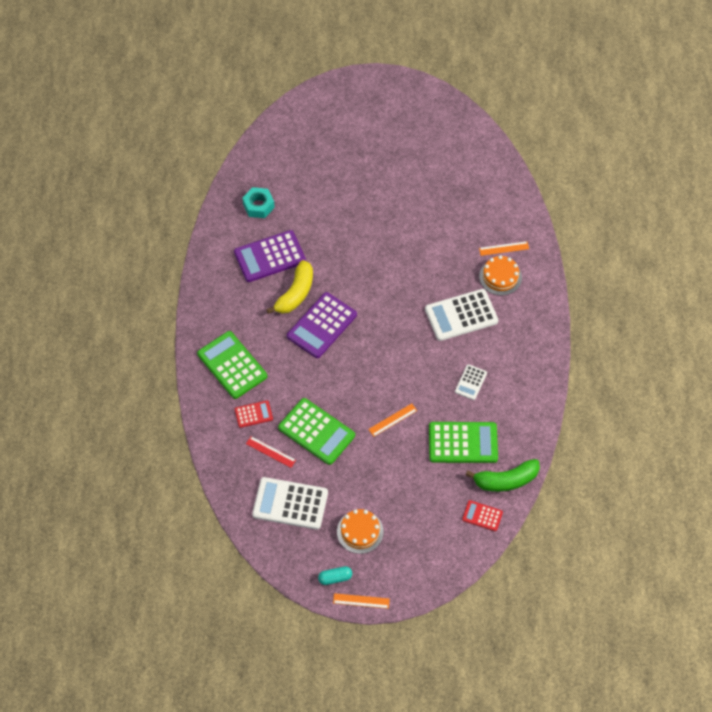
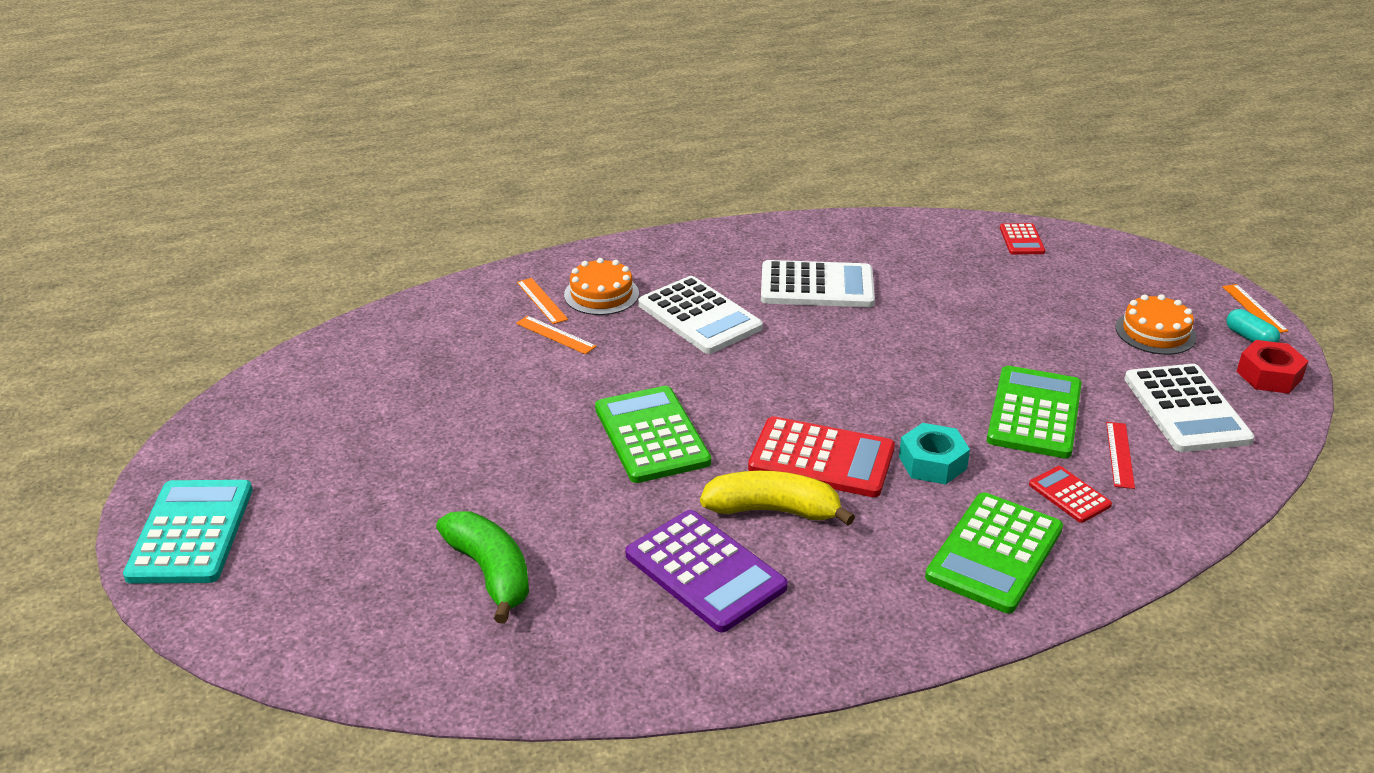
camera: 110 degrees left, 25 degrees down
turquoise nut [242,187,275,218] -> turquoise nut moved to [899,423,970,485]
purple calculator [287,292,357,358] -> red calculator [748,416,895,497]
orange ruler [368,403,417,436] -> orange ruler moved to [516,316,597,354]
green calculator [429,422,498,463] -> green calculator moved to [595,386,711,483]
white calculator [455,364,487,400] -> white calculator [761,260,875,307], size x1.92
green banana [466,459,540,492] -> green banana moved to [436,511,529,624]
none -> turquoise calculator [123,480,253,584]
none -> red nut [1236,340,1308,394]

